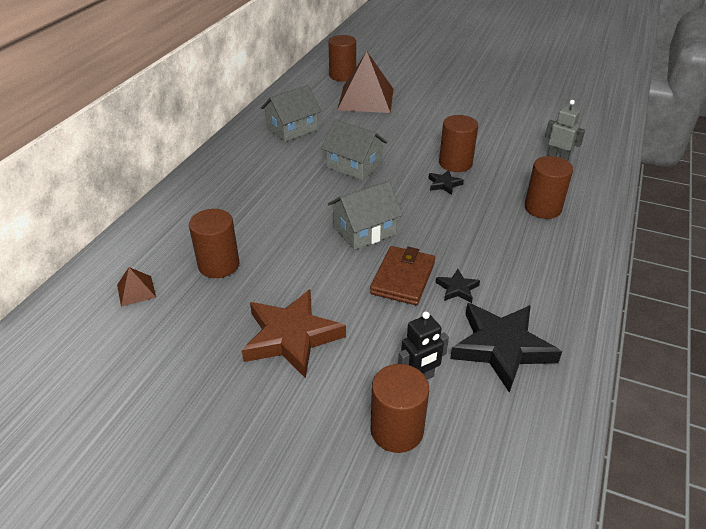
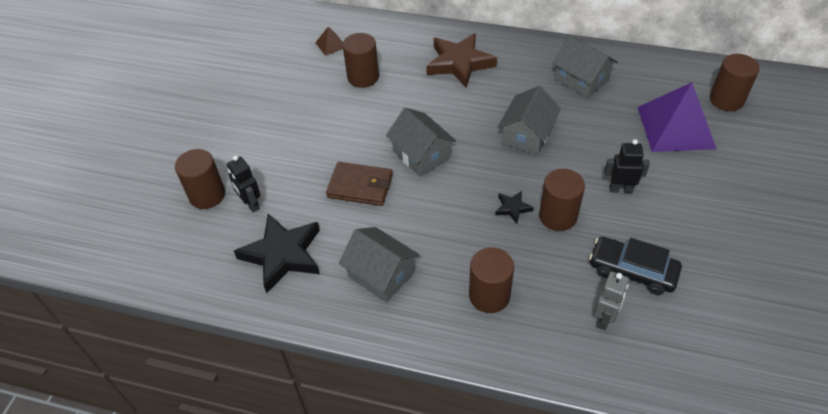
camera: 85 degrees right, 10 degrees up
brown star [242,289,346,378] -> brown star moved to [426,33,497,88]
brown pyramid [337,52,393,113] -> purple pyramid [638,82,717,152]
black star [436,269,480,303] -> none
none -> grey house [339,227,420,303]
none -> black car [589,237,682,295]
none -> black robot [604,139,650,193]

